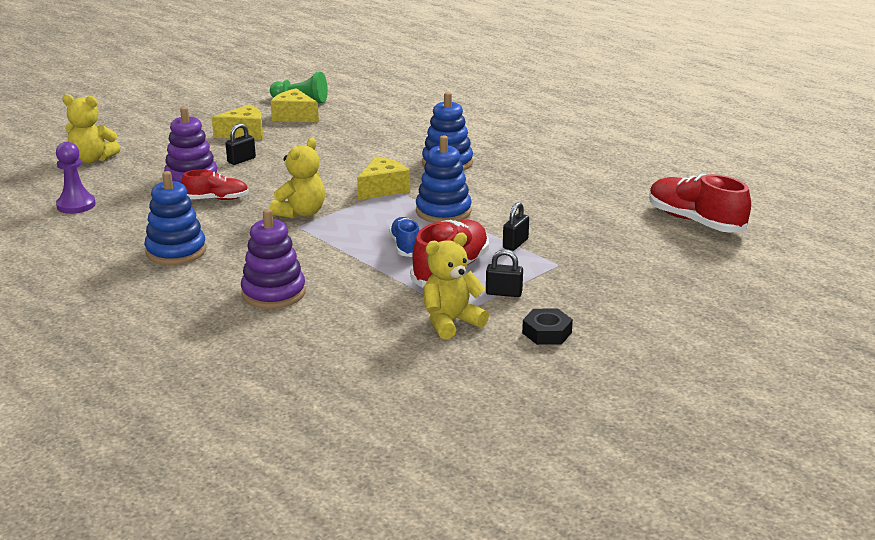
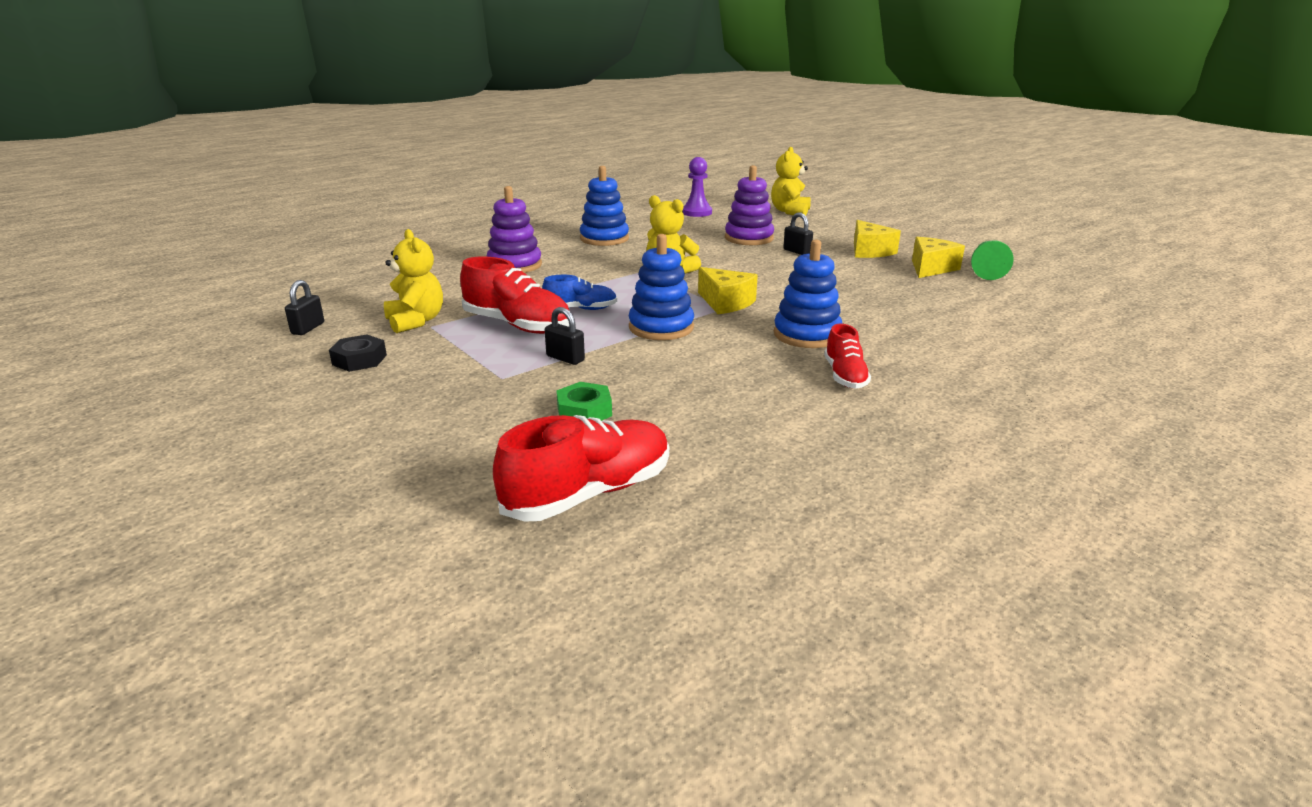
camera: 95 degrees right, 0 degrees up
red shoe [182,169,249,200] -> red shoe moved to [824,324,871,389]
black padlock [486,250,523,297] -> black padlock moved to [285,280,324,335]
none -> green nut [556,382,612,421]

